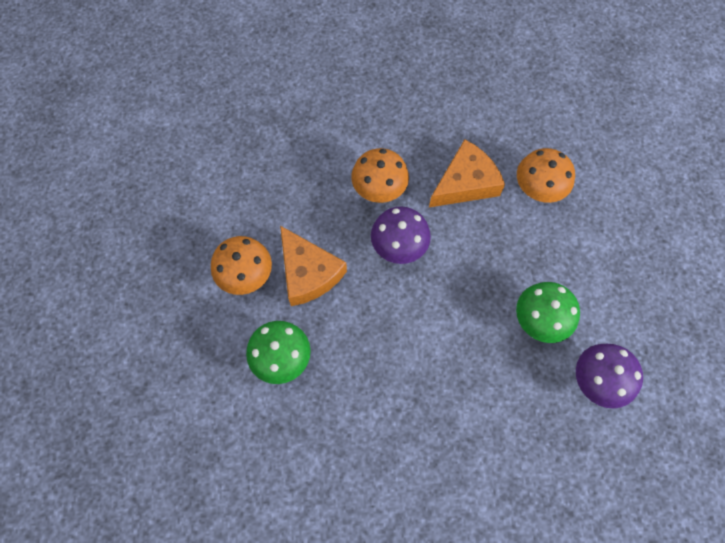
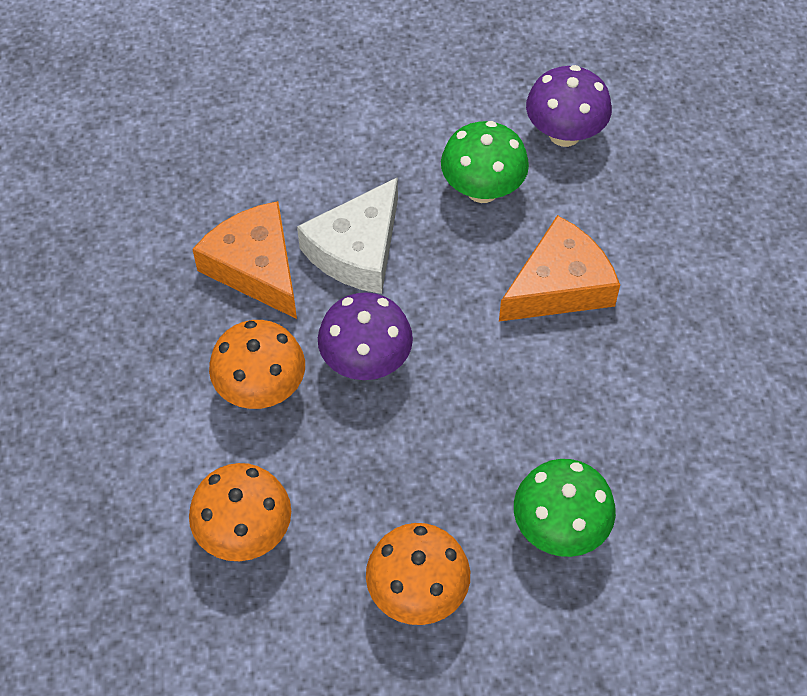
camera: 90 degrees left, 10 degrees down
orange cheese [280,226,347,306] -> orange cheese moved to [499,215,620,321]
orange mushroom [517,148,575,203] -> orange mushroom moved to [189,463,291,561]
none -> white cheese [297,177,398,294]

